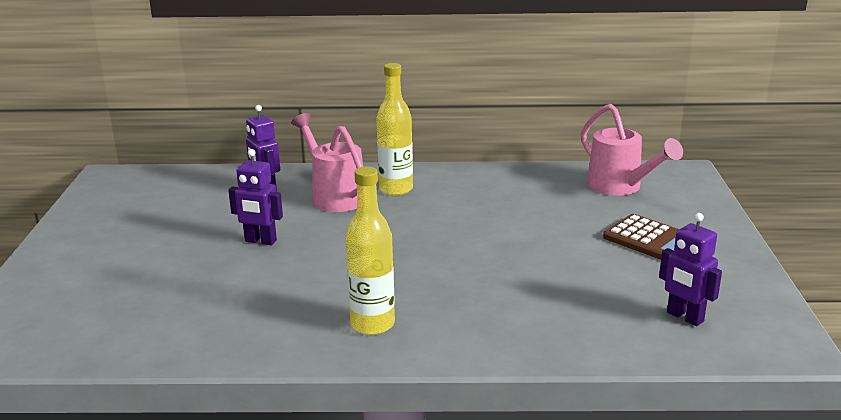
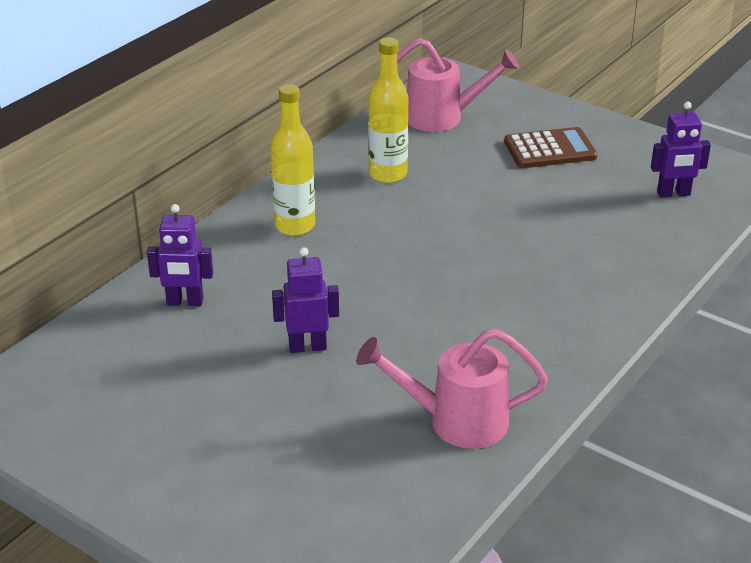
camera: 55 degrees left, 10 degrees up
purple robot [228,149,283,245] -> purple robot turned 150 degrees counterclockwise [272,247,339,353]
pink watering can [291,113,363,212] -> pink watering can moved to [356,329,548,449]
yellow bottle [346,167,395,335] -> yellow bottle moved to [368,38,408,183]

